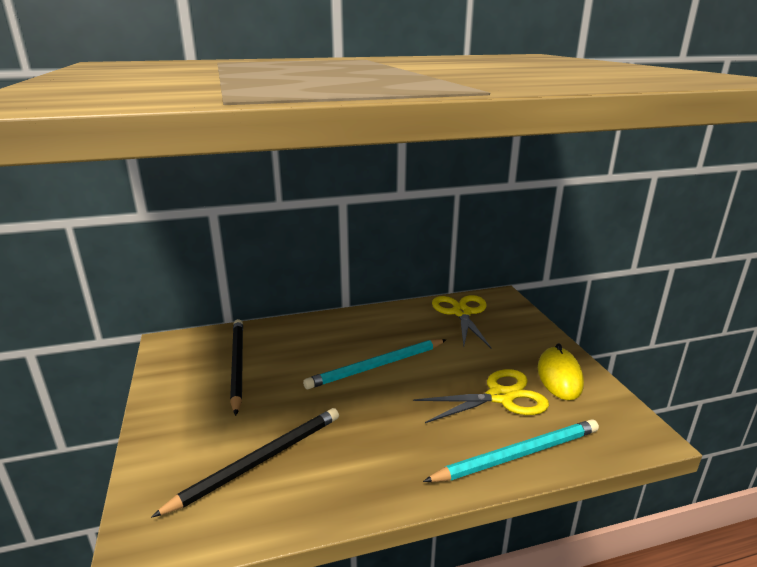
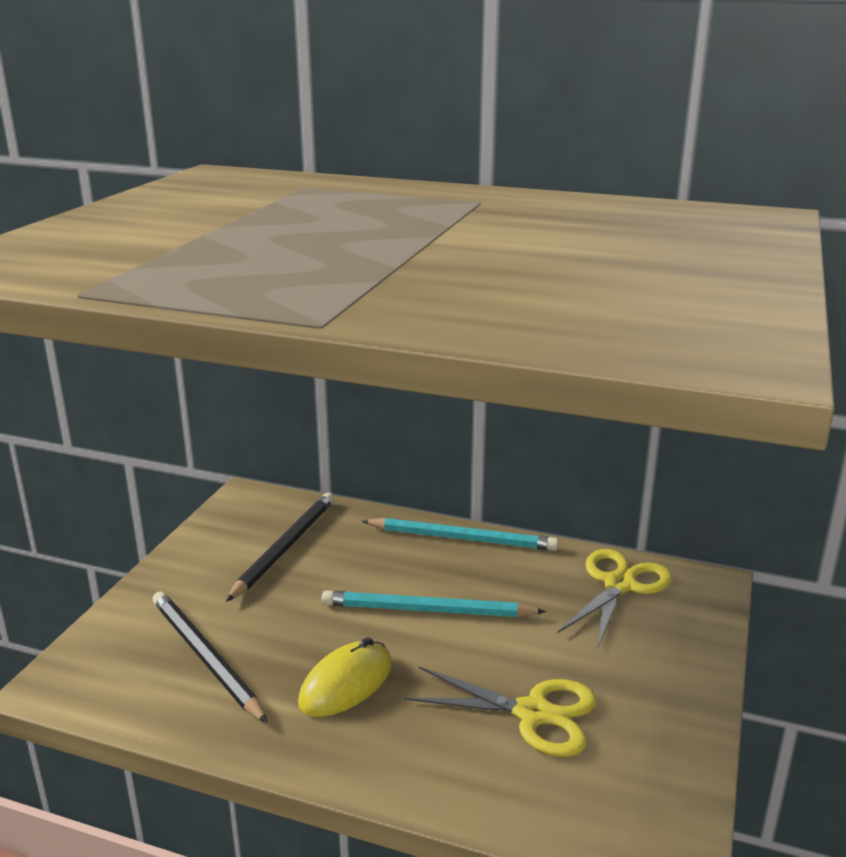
camera: 35 degrees right, 0 degrees up
black pencil [151,408,339,518] -> black pencil turned 120 degrees counterclockwise [153,591,268,724]
turquoise pencil [423,419,599,482] -> turquoise pencil moved to [362,518,559,551]
yellow mouse [538,343,584,400] -> yellow mouse moved to [298,637,392,717]

